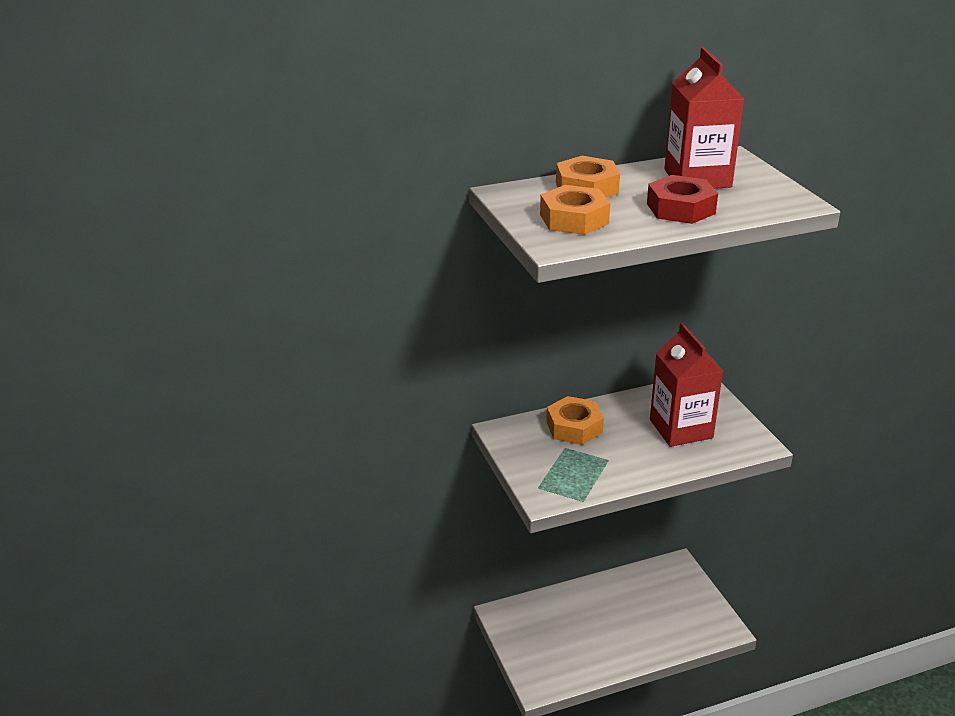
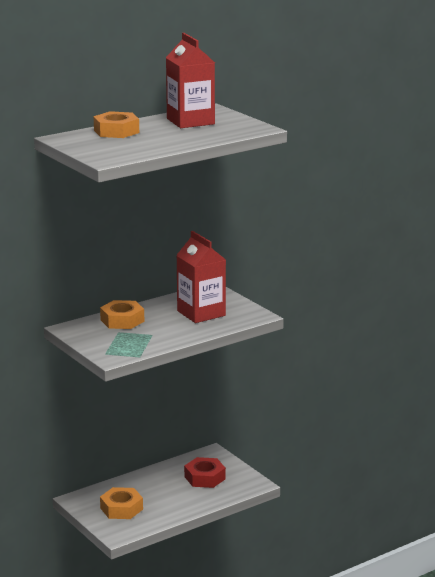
camera: 15 degrees left, 10 degrees down
orange nut [540,185,610,235] -> orange nut moved to [100,487,143,519]
red nut [647,175,718,224] -> red nut moved to [184,457,226,488]

